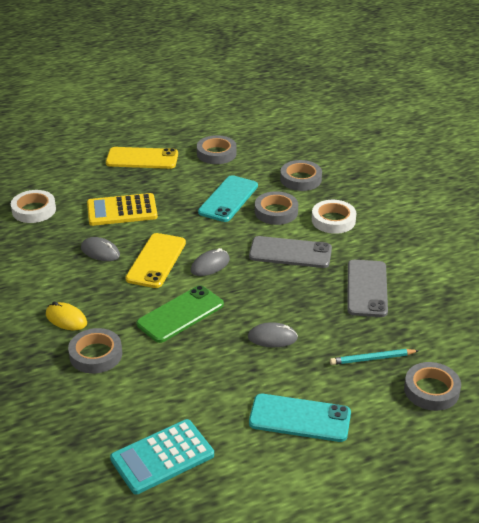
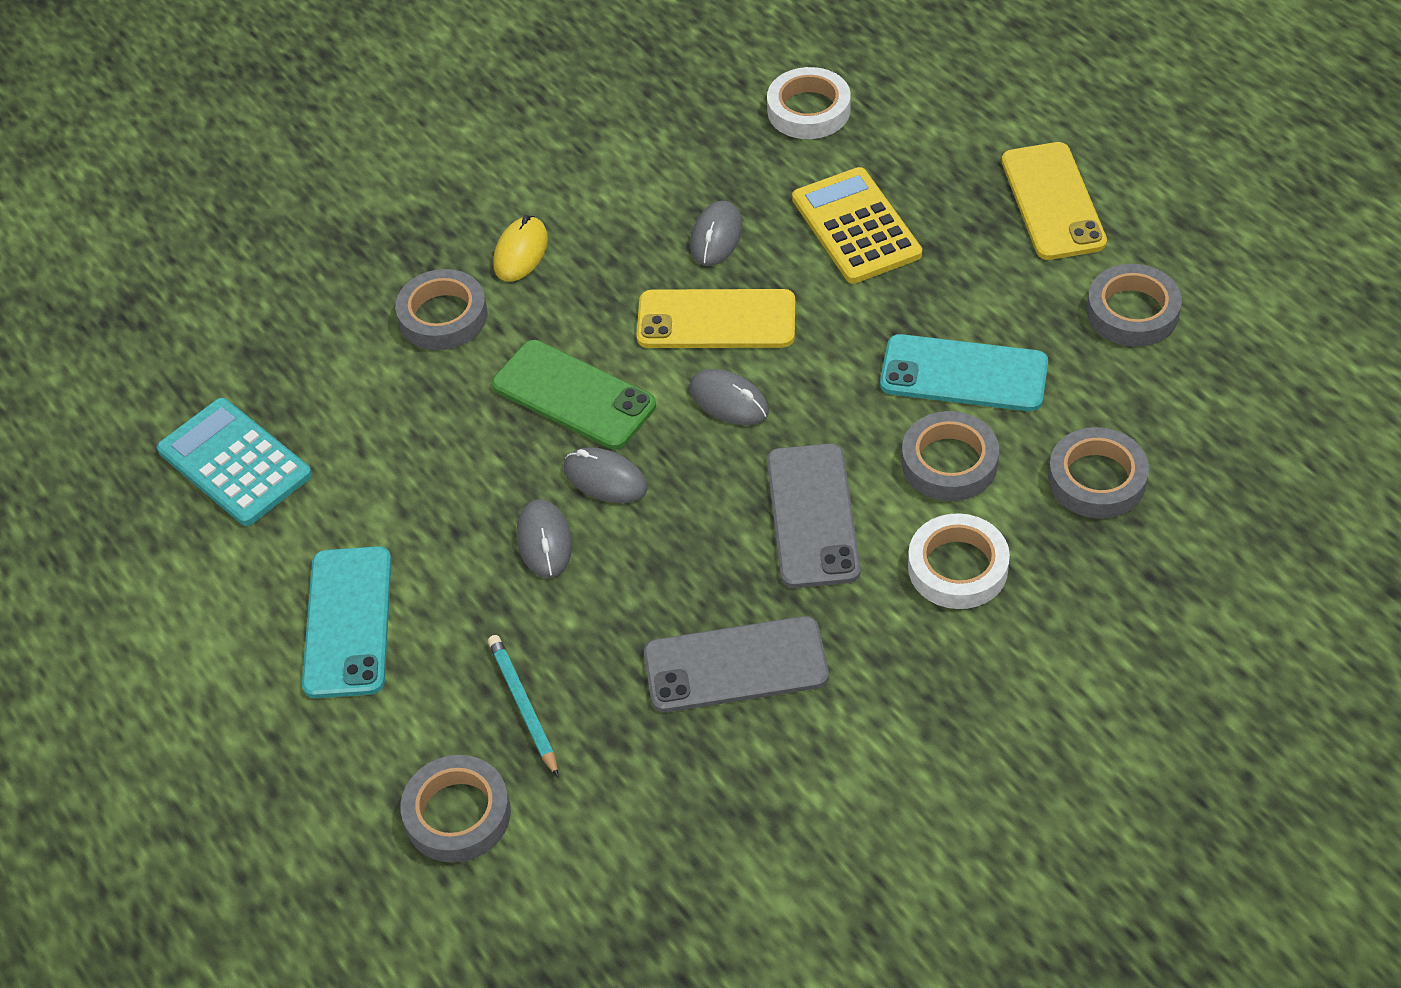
camera: 80 degrees right, 15 degrees up
none -> grey mouse [564,447,648,503]

